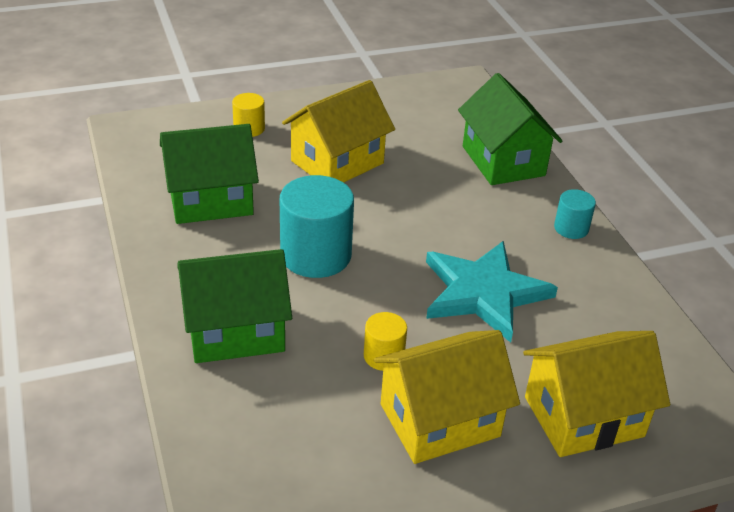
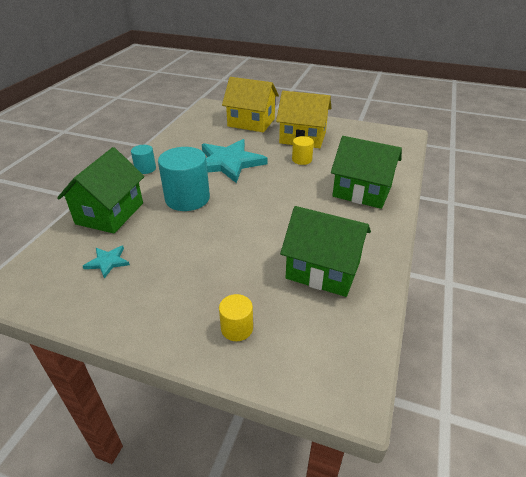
camera: 140 degrees left, 0 degrees up
turquoise cylinder [280,175,354,278] -> turquoise cylinder moved to [158,147,210,211]
yellow house [282,80,395,183] -> none
none -> turquoise star [83,246,130,279]

